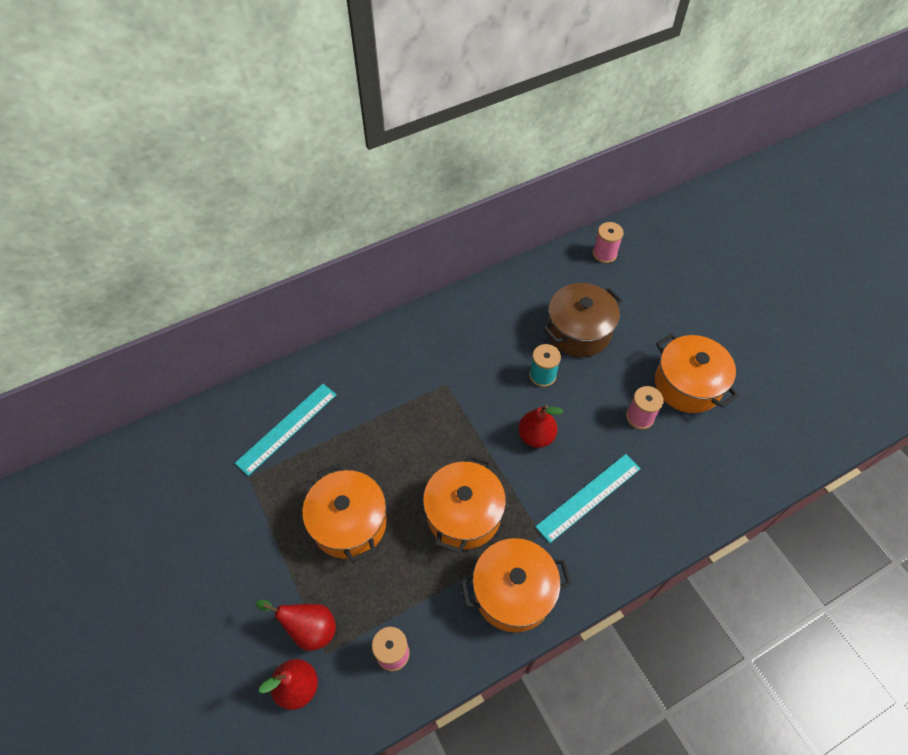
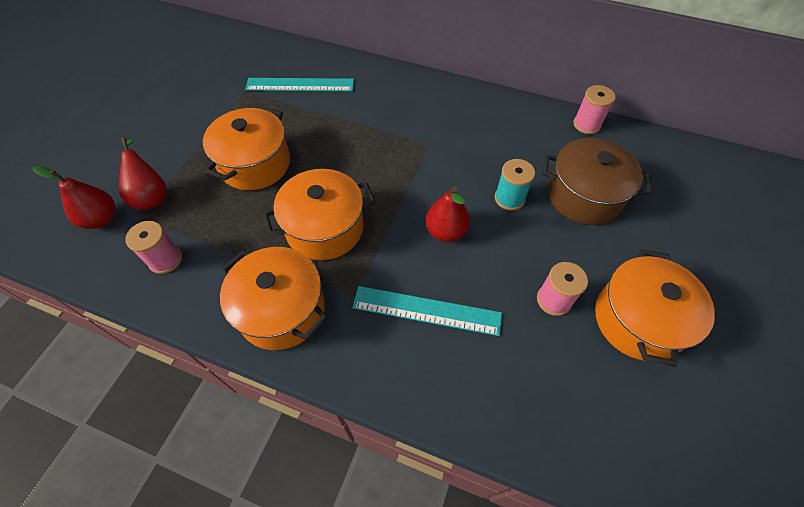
camera: 50 degrees right, 0 degrees up
pink spool [593,222,624,263] -> pink spool moved to [573,85,616,134]

